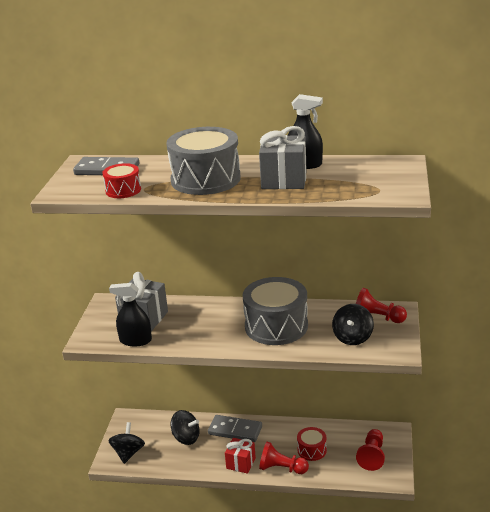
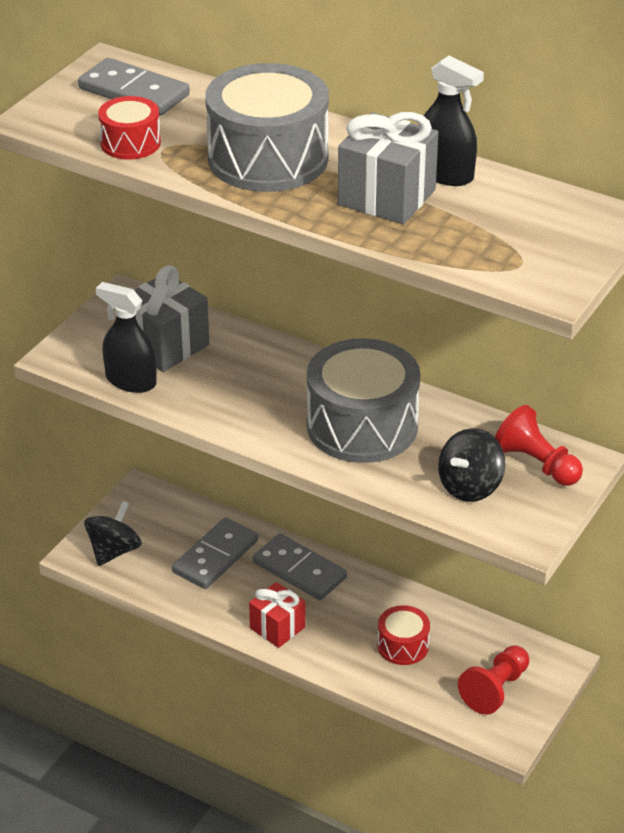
camera: 20 degrees right, 10 degrees up
black spinning top [171,410,200,445] -> grey domino [172,517,258,589]
red pawn [259,442,309,474] -> none

